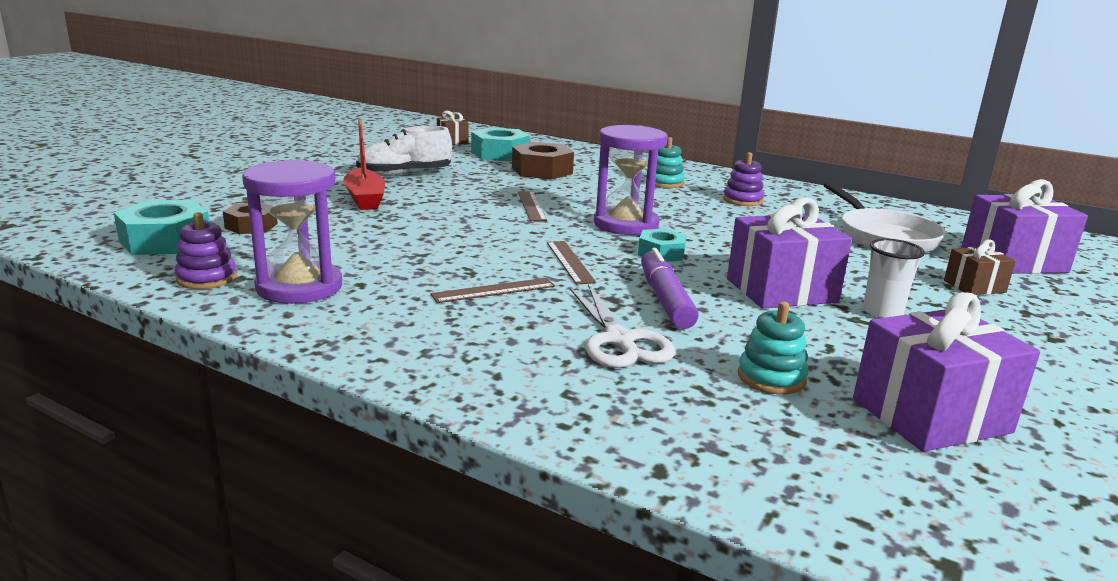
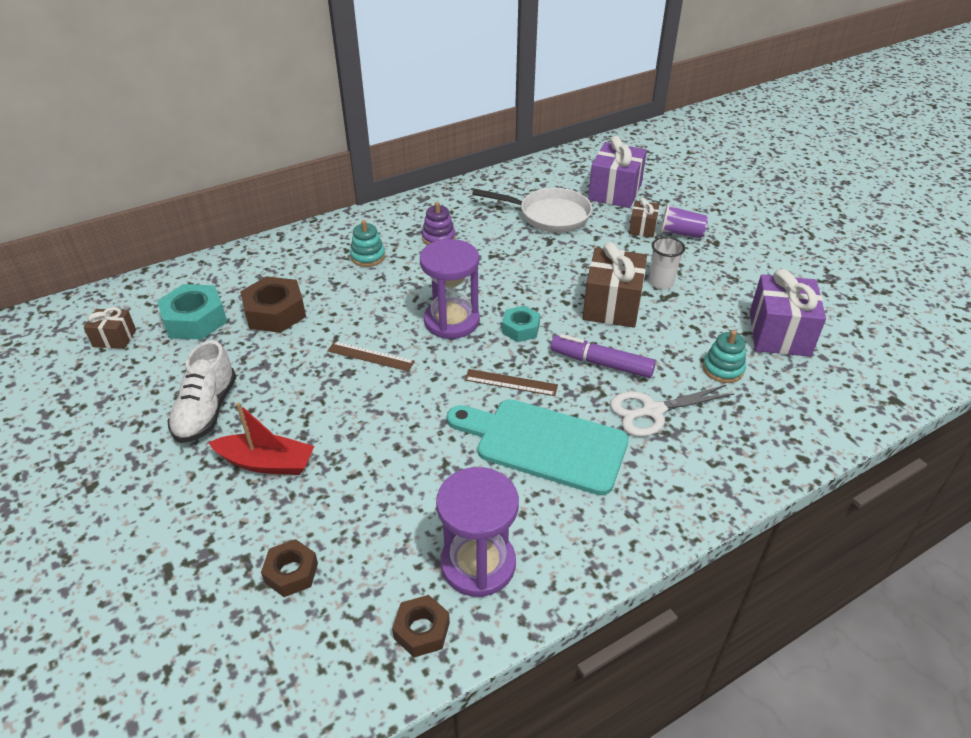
camera: 60 degrees left, 20 degrees up
turquoise nut [114,200,209,255] -> none
purple stacking toy [174,212,237,289] -> brown nut [392,595,450,657]
brown ruler [431,278,555,303] -> turquoise cutting board [447,399,629,495]
white scissors [570,284,675,368] -> white scissors turned 150 degrees clockwise [610,385,735,437]
purple gift [727,197,852,309] -> brown gift [583,242,647,328]
none -> purple cup [660,204,708,238]

